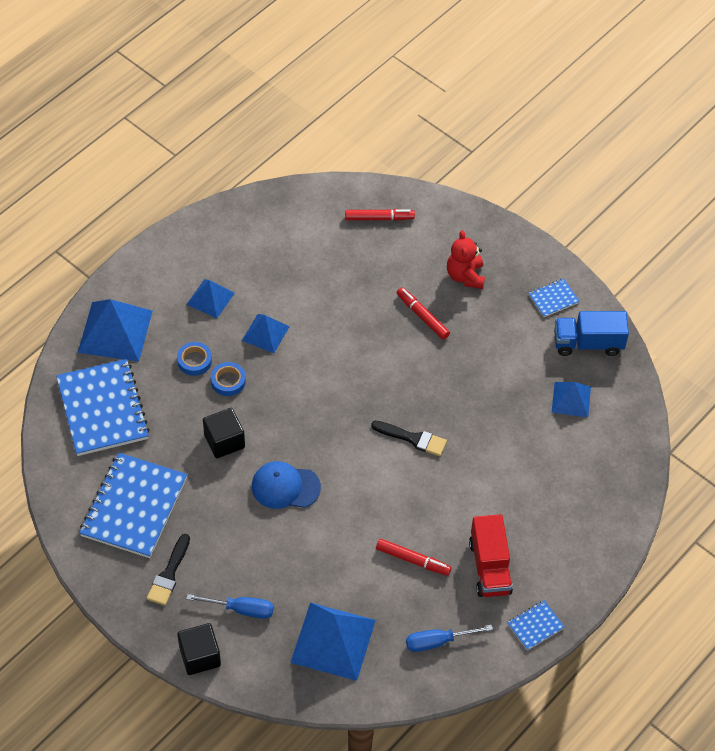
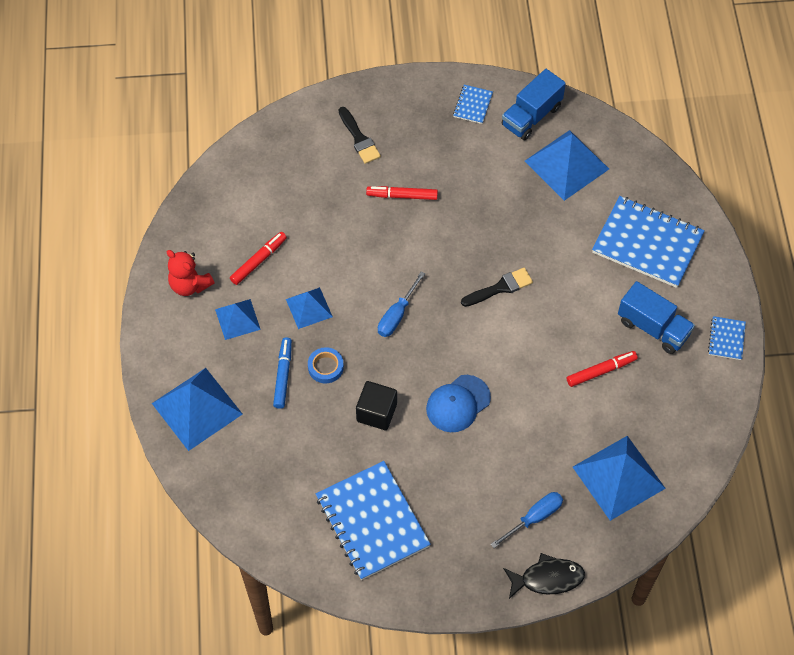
camera: 45 degrees left, 5 degrees up
blue notebook [56,359,150,456] -> blue notebook moved to [592,196,705,288]
black brush [147,534,190,606] -> black brush moved to [339,107,381,164]
blue tape [177,342,212,376] -> blue marker [273,337,292,409]
black cube [177,623,221,675] -> black fish [503,553,585,599]
red marker [345,209,415,221] -> red marker moved to [230,232,287,285]
blue screwdriver [406,625,493,652] -> blue screwdriver moved to [378,272,425,337]
red teddy bear [447,230,485,289] -> red teddy bear moved to [167,250,215,296]
red truck [469,514,513,597] -> blue truck [618,281,695,354]
blue pyramid [552,382,591,417] -> blue pyramid [525,130,609,201], size x1.73

